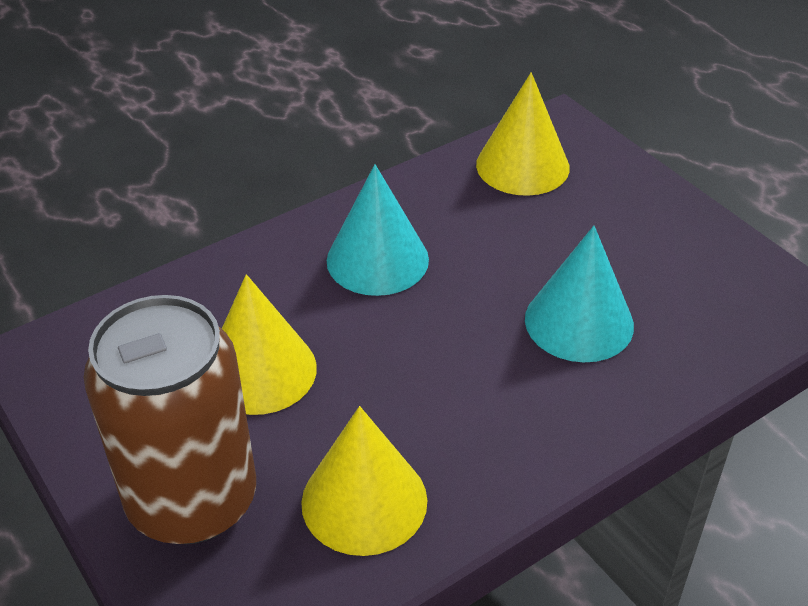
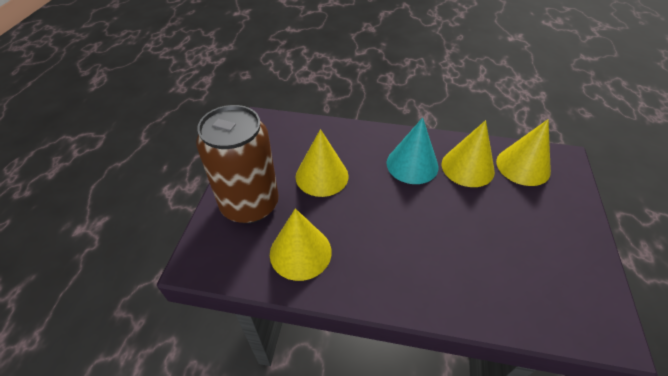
camera: 45 degrees right, 5 degrees up
turquoise cone [525,226,634,362] -> none
none -> yellow cone [442,120,495,187]

